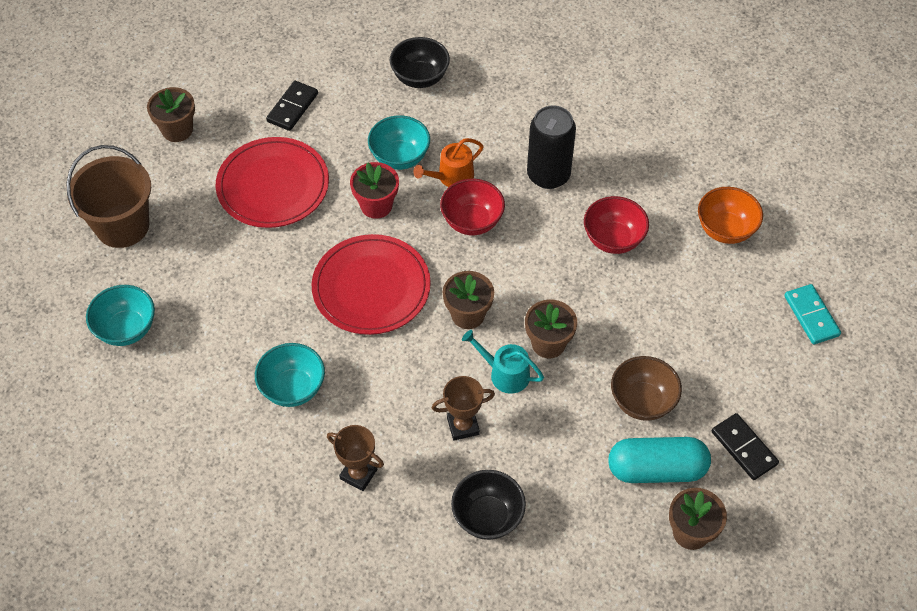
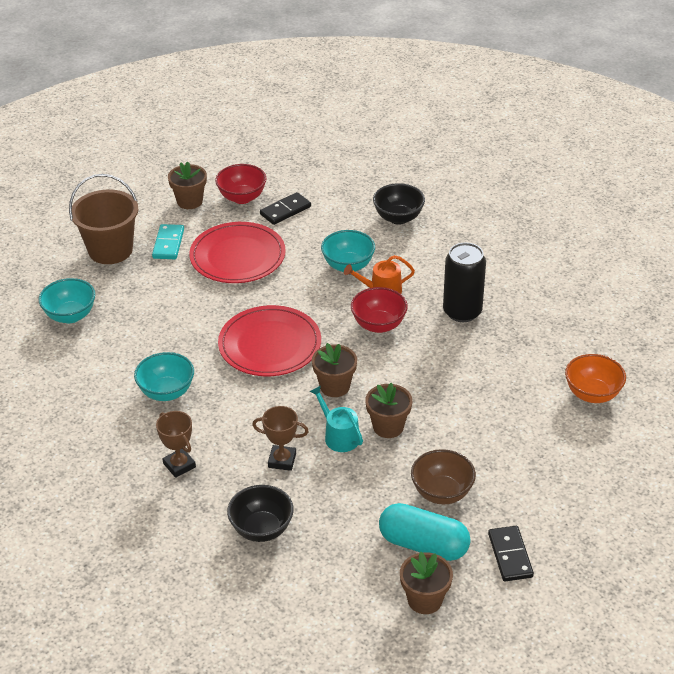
camera: 25 degrees right, 15 degrees down
red flower pot [350,162,399,219] -> none
red bowl [584,196,649,254] -> red bowl moved to [215,164,267,204]
turquoise domino [784,284,841,344] -> turquoise domino moved to [152,224,184,259]

